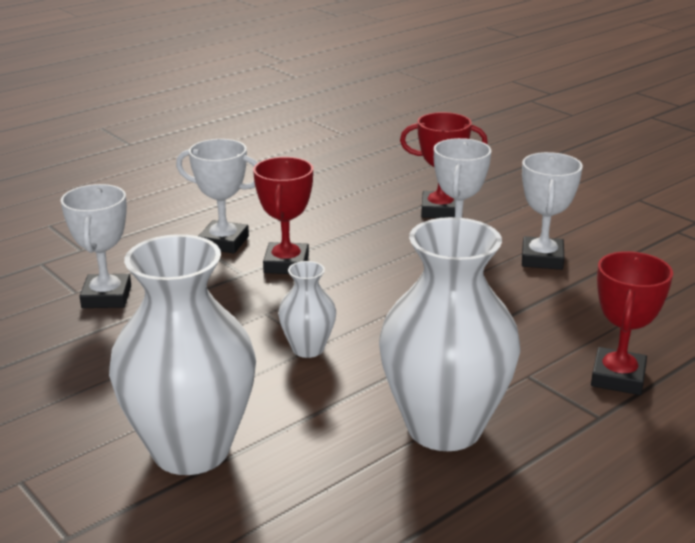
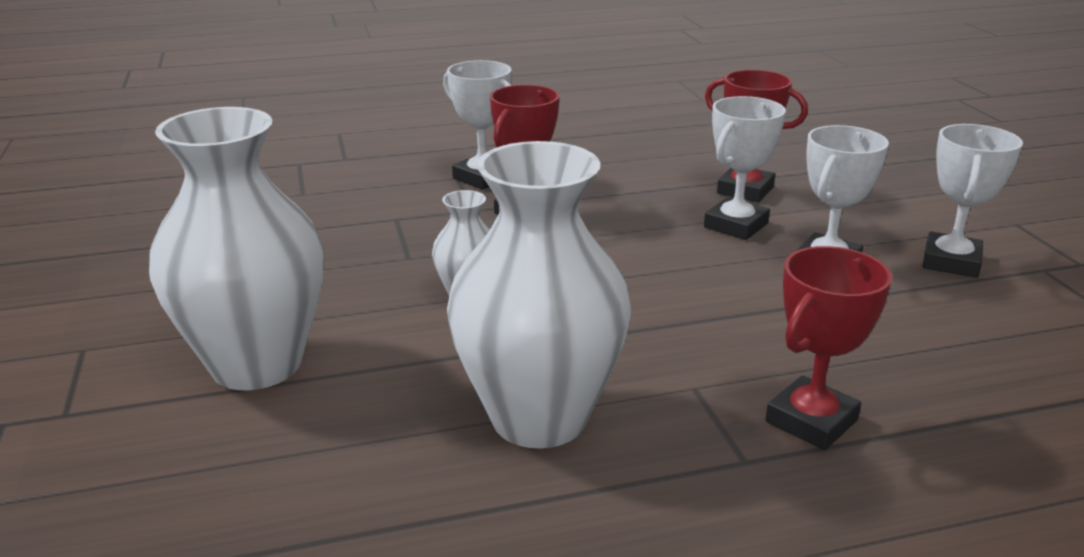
camera: 25 degrees right, 0 degrees up
white trophy [61,184,131,308] -> white trophy moved to [922,124,1023,278]

